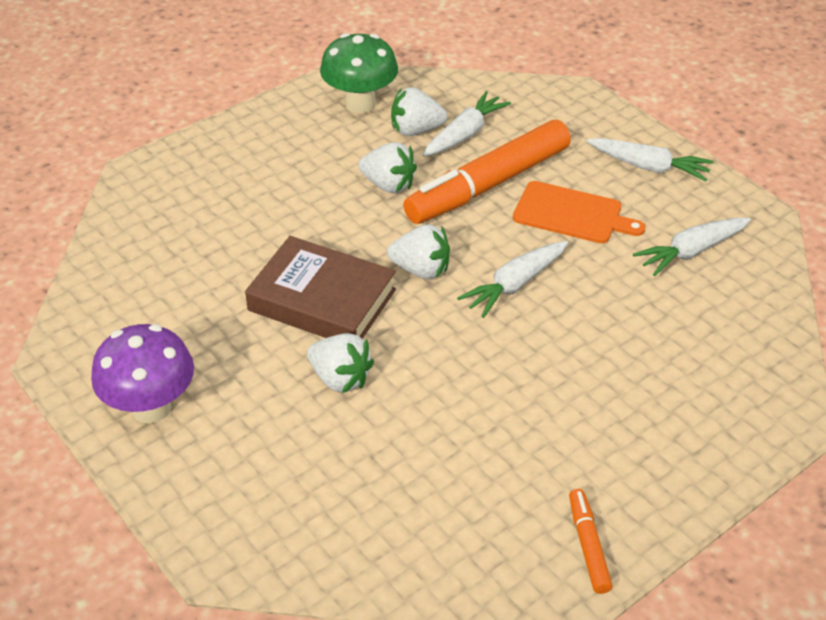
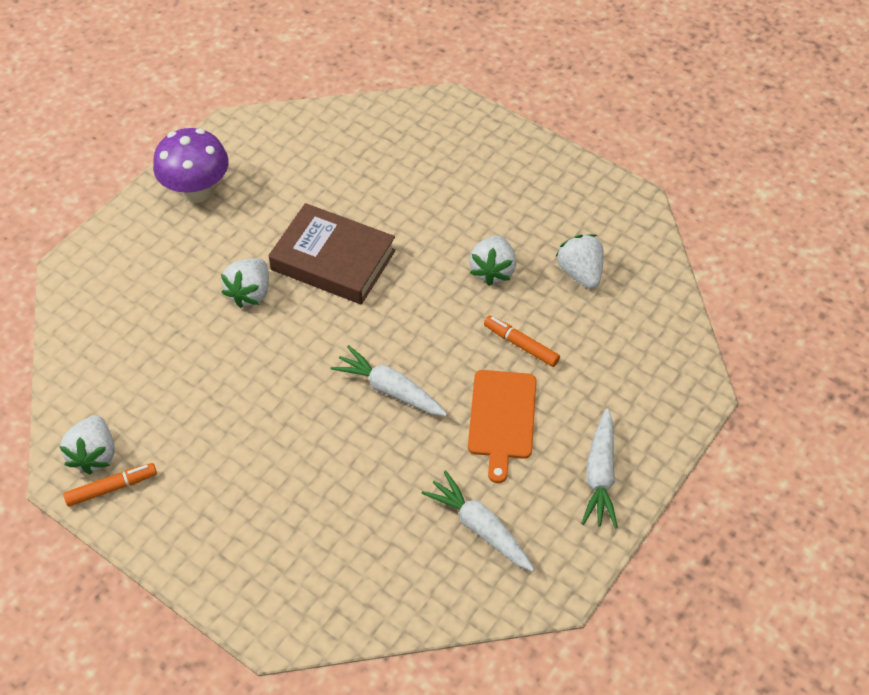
camera: 75 degrees right, 10 degrees up
brown book [245,236,396,339] -> brown book turned 75 degrees counterclockwise [269,203,396,304]
green mushroom [320,33,398,114] -> none
white strawberry [387,224,450,279] -> white strawberry moved to [59,416,114,474]
orange marker [403,120,571,224] -> orange marker [484,315,560,367], size x0.44
white carrot [423,91,511,157] -> none

